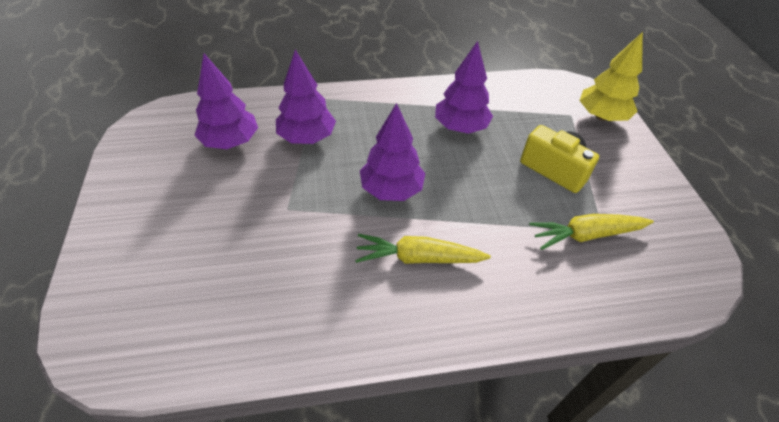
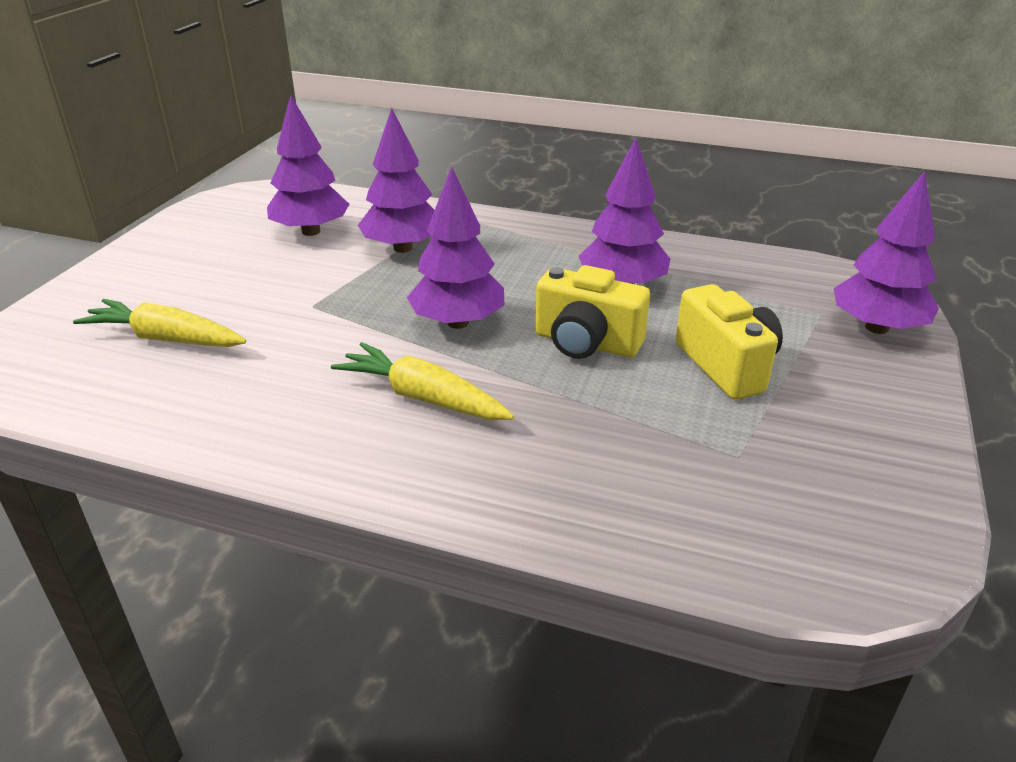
camera: 30 degrees right, 15 degrees down
yellow carrot [529,214,654,250] -> yellow carrot moved to [73,299,246,347]
yellow tree [579,32,643,121] -> purple tree [834,171,939,334]
none -> yellow camera [535,265,650,359]

